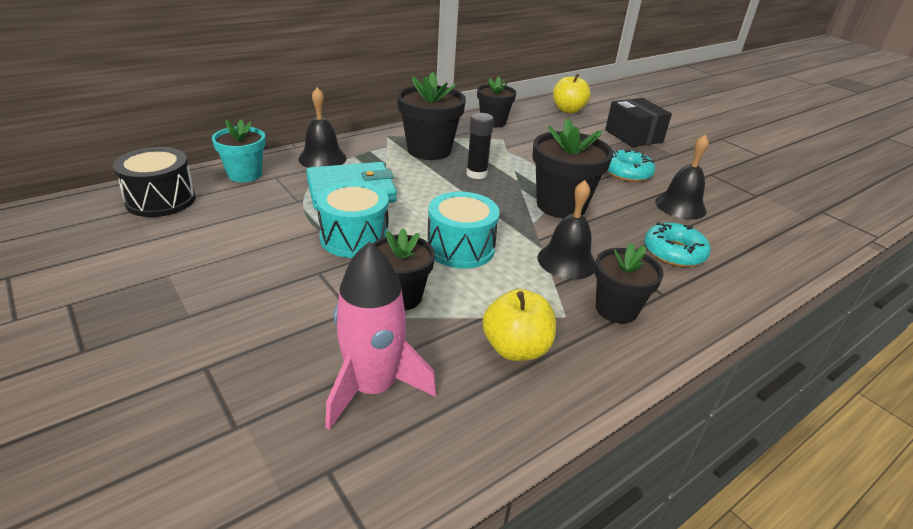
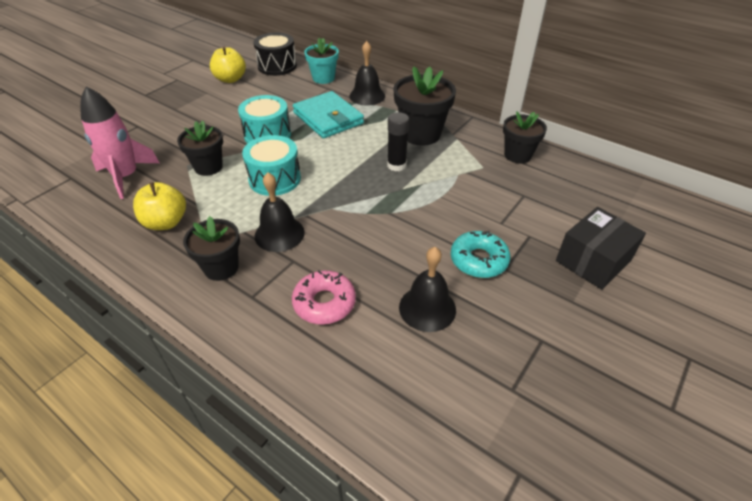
camera: 75 degrees right, 10 degrees up
black flower pot [532,118,613,218] -> none
yellow apple [553,74,591,113] -> yellow apple moved to [210,47,246,83]
turquoise donut [644,222,711,267] -> pink donut [292,270,356,324]

